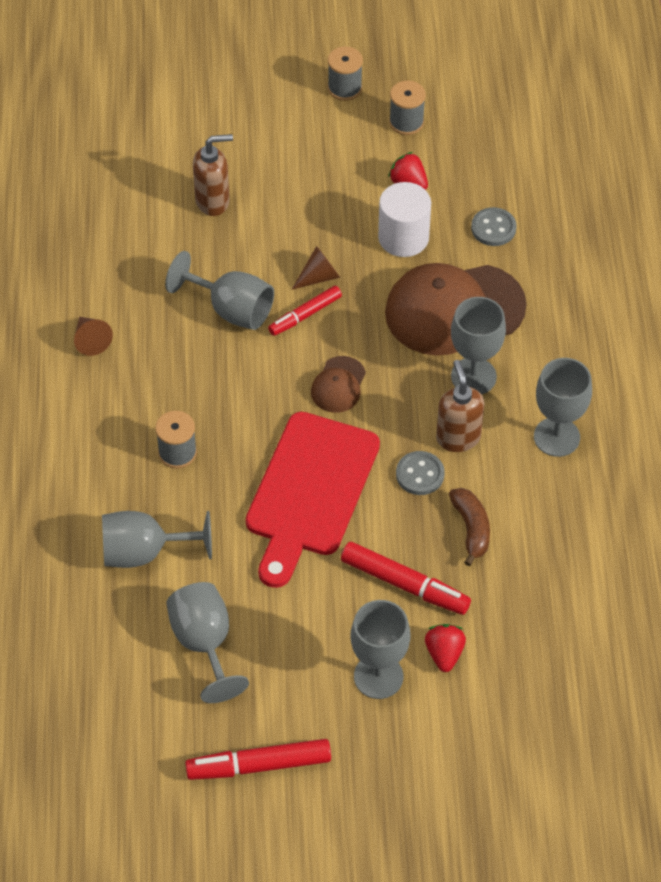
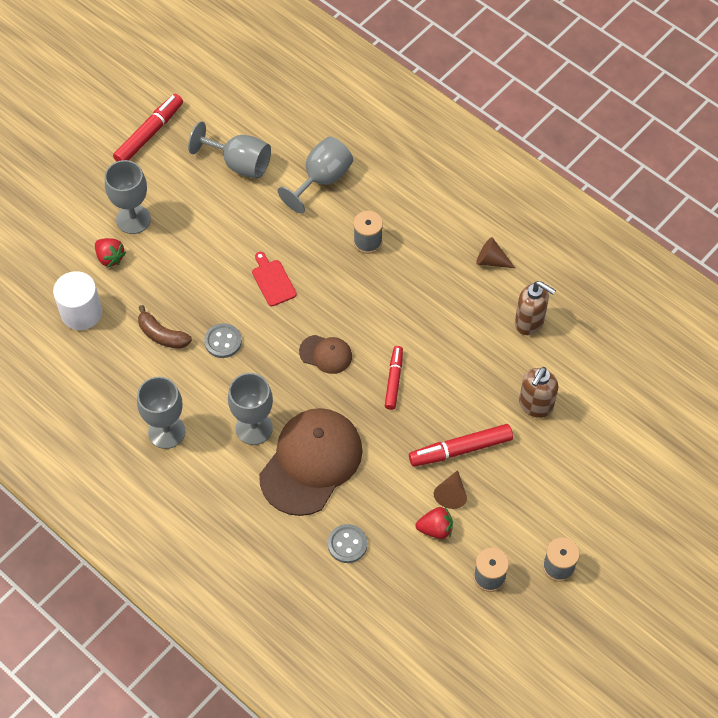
camera: 135 degrees right, 5 degrees up
grey goblet [165,251,274,330] -> none
red cutting board [246,412,380,588] -> red cutting board [252,252,297,306], size x0.42
brown cone [292,246,340,289] -> brown cone moved to [434,470,467,509]
brown cap [311,356,366,413] -> brown cap turned 135 degrees clockwise [299,335,352,374]
red marker [341,542,471,615] -> red marker moved to [409,424,513,467]
white cylinder [378,182,431,257] -> white cylinder moved to [53,271,102,330]
brown soap dispenser [436,360,484,452] -> brown soap dispenser moved to [515,281,556,335]

